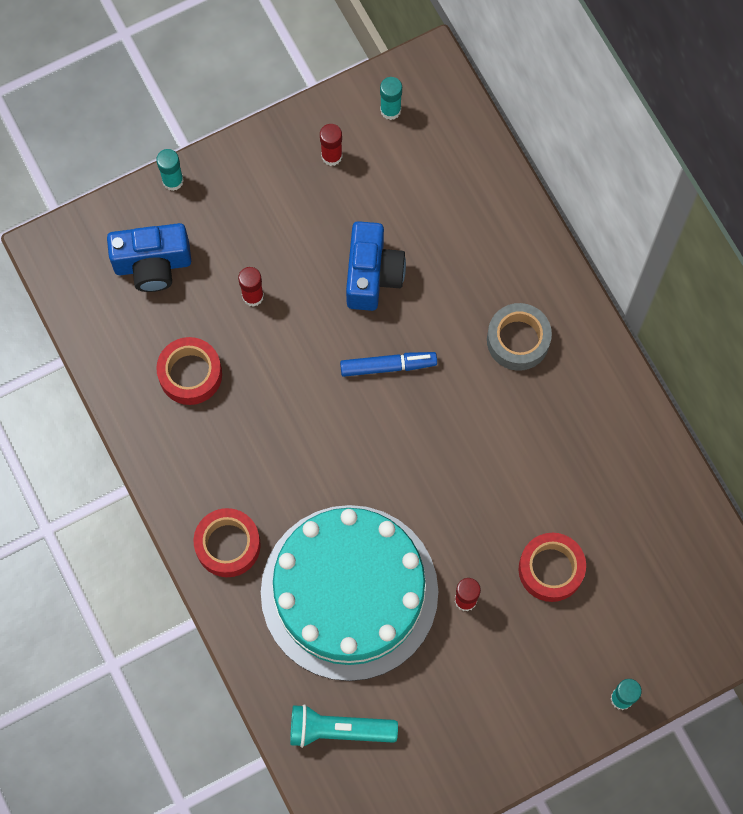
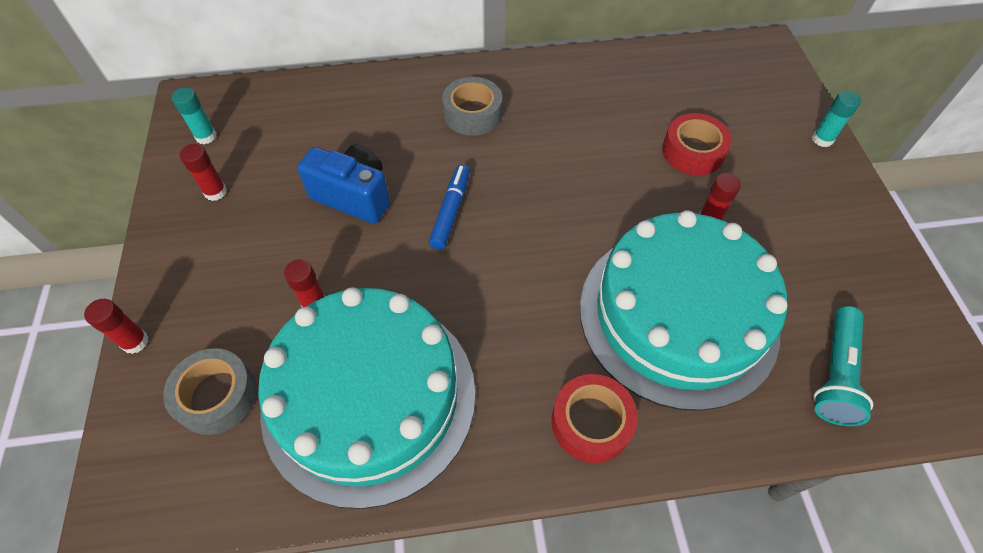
camera: 70 degrees left, 15 degrees down
blue camera [107,223,191,292] -> grey tape [163,348,257,435]
turquoise glue stick [156,149,184,191] -> red glue stick [84,299,149,354]
red tape [156,337,222,405] -> turquoise cake [258,287,475,509]

